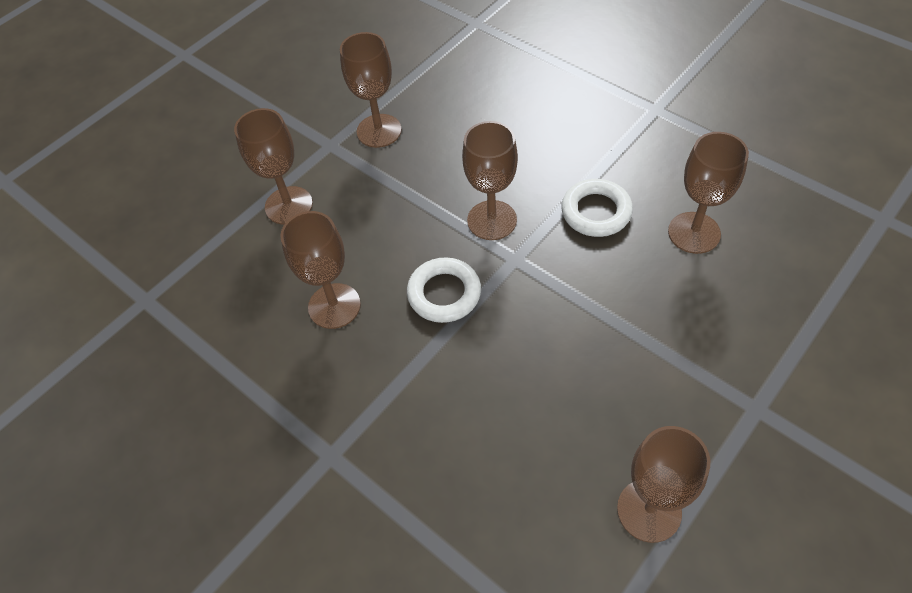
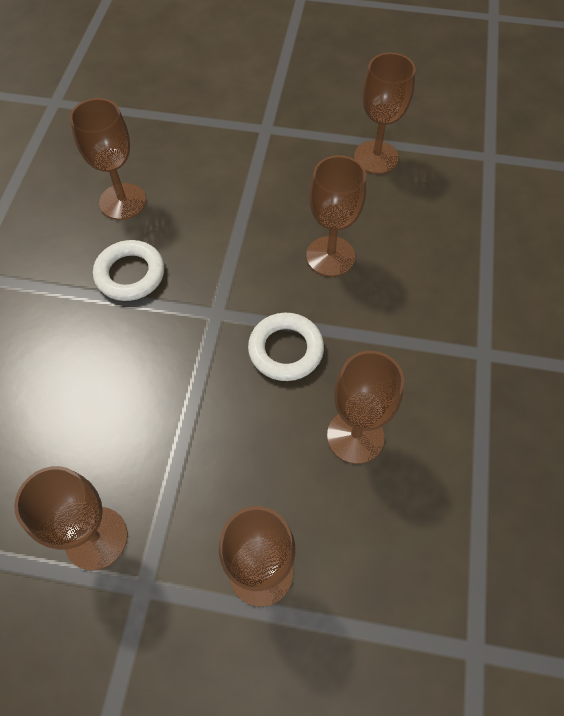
camera: 125 degrees left, 5 degrees up
brown goblet [462,121,518,240] -> brown goblet moved to [306,155,366,277]

